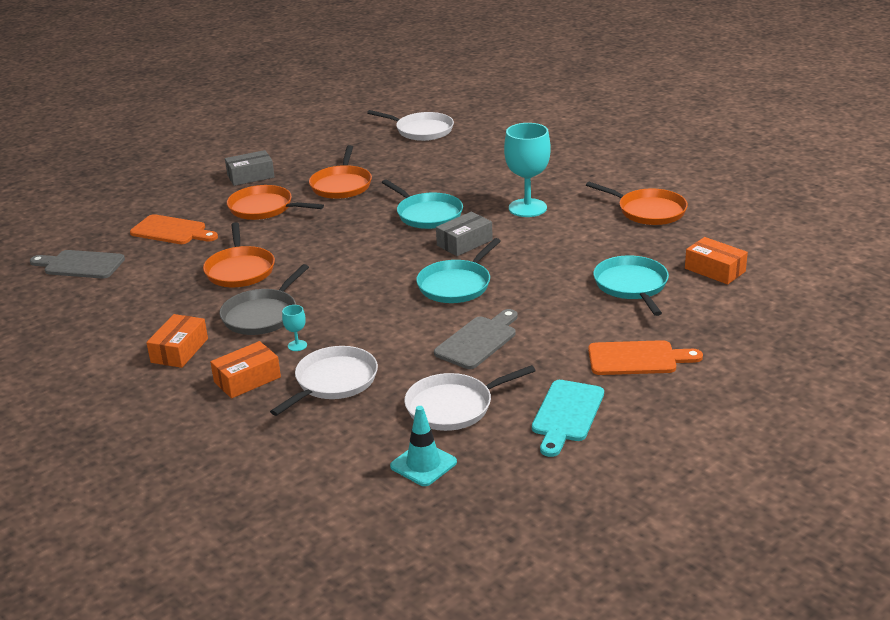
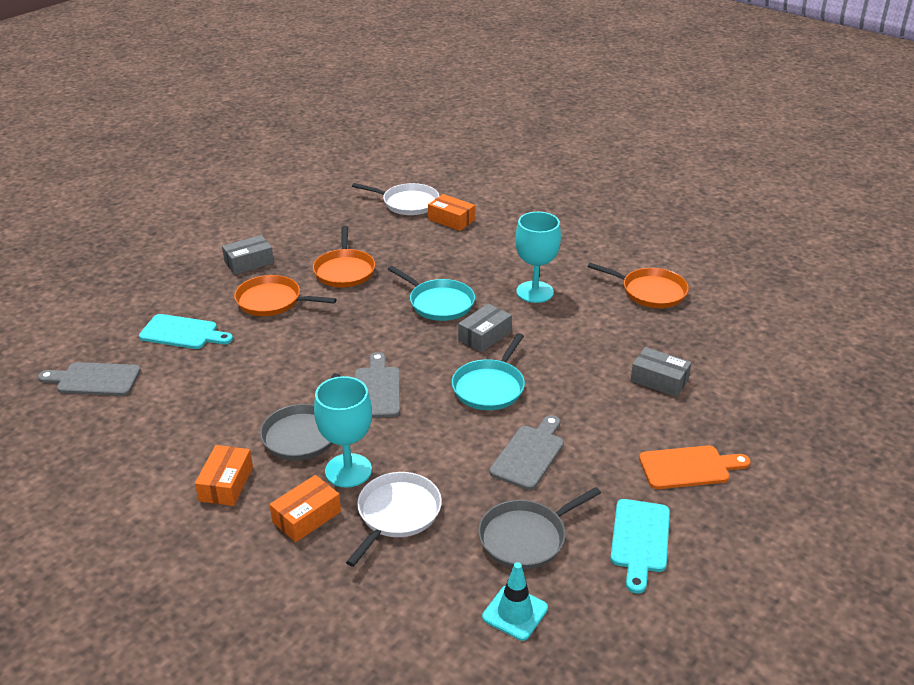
camera: 10 degrees left, 5 degrees up
orange cutting board [130,214,218,244] -> turquoise cutting board [139,314,233,349]
orange pan [203,222,275,287] -> none
turquoise goblet [282,305,307,351] -> turquoise goblet [314,376,372,488], size x2.37
white pan [404,365,536,431] -> grey pan [478,487,601,569]
turquoise pan [593,255,669,316] -> grey box [630,347,692,397]
orange box [685,237,748,285] -> orange box moved to [428,194,475,231]
none -> grey cutting board [355,352,400,418]

